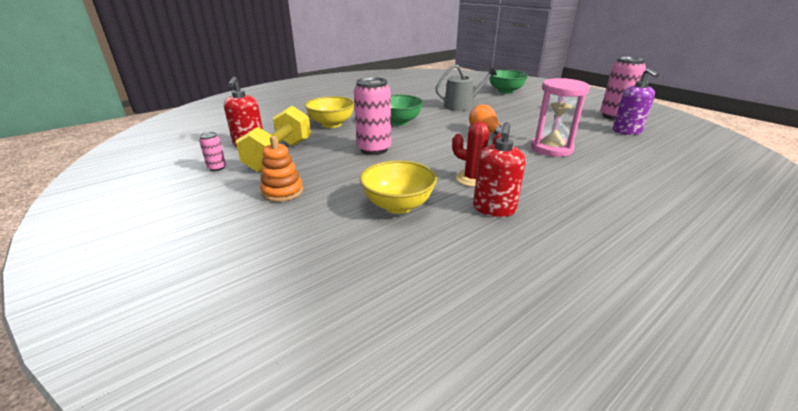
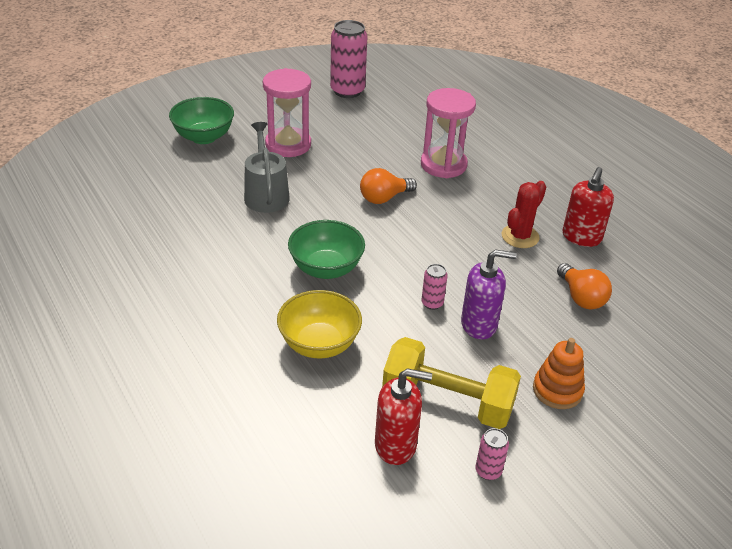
camera: 85 degrees left, 10 degrees up
pink can [354,77,391,155] -> pink can [421,264,448,310], size x0.48
yellow bowl [360,160,437,214] -> orange light bulb [557,263,612,310]
red soap dispenser [473,122,526,217] -> red soap dispenser turned 90 degrees clockwise [562,167,614,247]
purple soap dispenser [613,68,659,135] -> purple soap dispenser moved to [461,250,517,340]
none -> pink hourglass [263,68,311,157]

